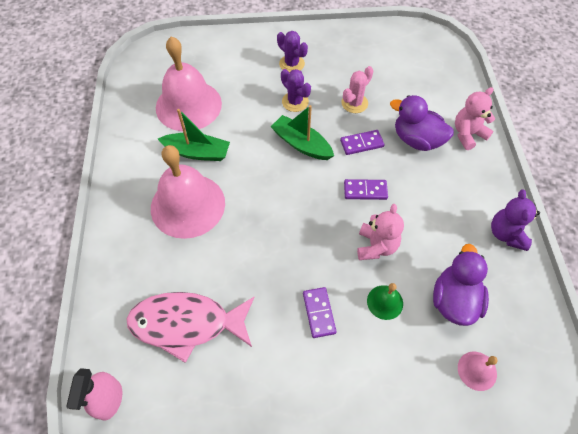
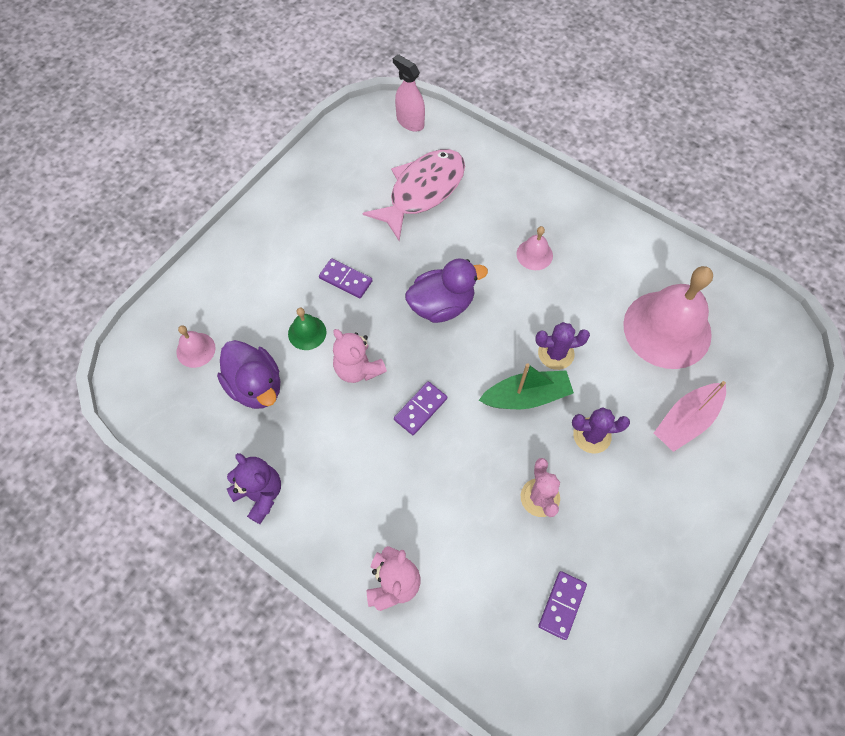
camera: 130 degrees right, 5 degrees up
pink bell [151,145,225,239] -> pink bell [516,226,553,270], size x0.44
green boat [158,109,230,161] -> none
purple cactus [277,31,308,73] -> purple cactus moved to [535,322,590,370]
purple domino [340,130,384,155] -> purple domino moved to [538,571,587,640]
purple duck [390,95,454,151] -> purple duck moved to [405,258,488,323]
none -> pink boat [654,381,726,452]

